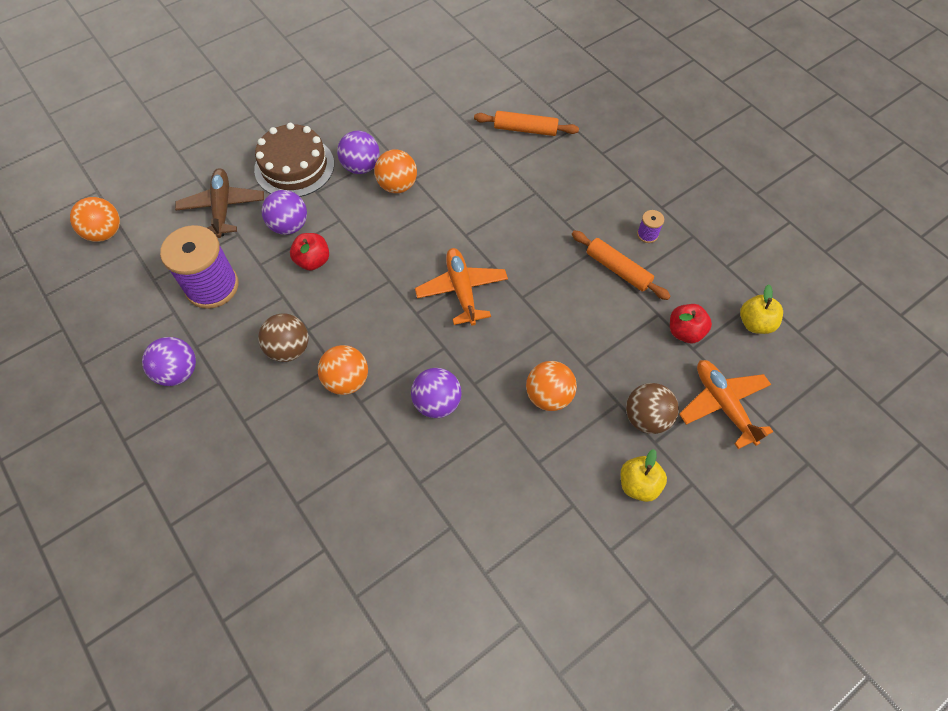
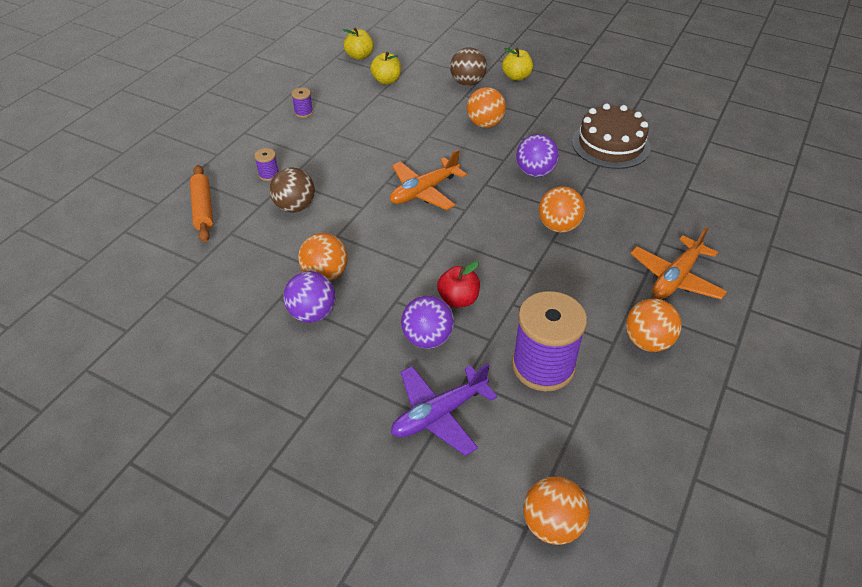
camera: 115 degrees left, 15 degrees down
purple ball [142,337,196,386] -> orange ball [626,299,682,352]
brown plane [175,168,264,238] -> purple plane [391,363,498,456]
brown cake [254,123,334,197] -> brown cake moved to [572,103,651,169]
brown ball [258,313,308,362] -> brown ball moved to [269,167,315,213]
orange rolling pin [572,230,671,300] -> none
red apple [670,304,712,343] -> yellow apple [370,52,401,84]
orange plane [679,360,773,449] -> orange plane moved to [630,226,727,300]
none -> purple spool [254,148,279,181]

